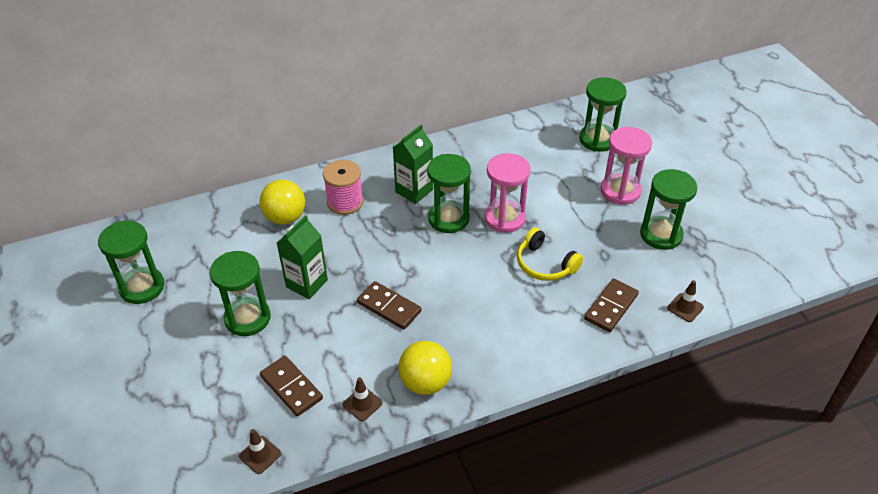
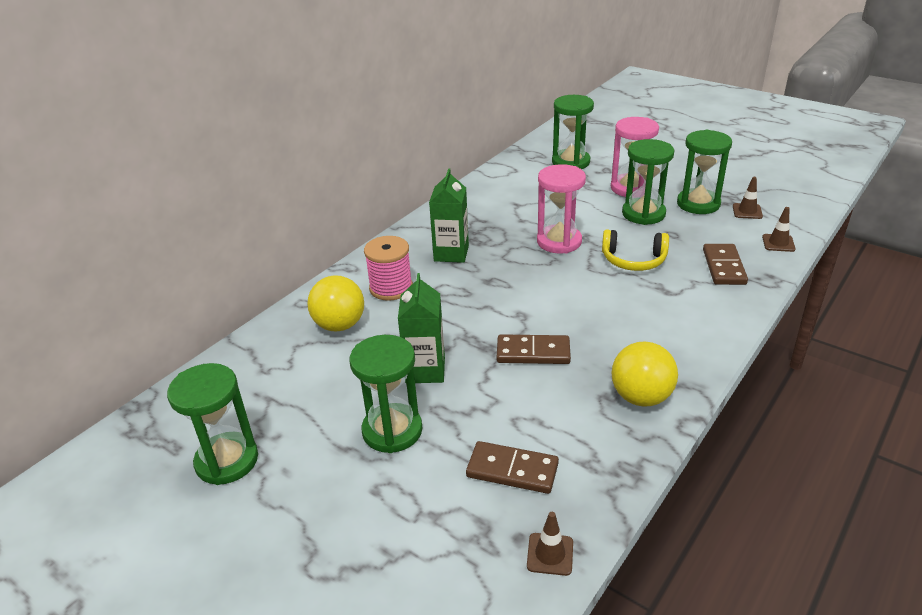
camera: 30 degrees left, 10 degrees down
brown traffic cone [343,377,383,421] -> brown traffic cone moved to [733,177,763,219]
green hourglass [427,154,471,233] -> green hourglass moved to [622,139,674,225]

